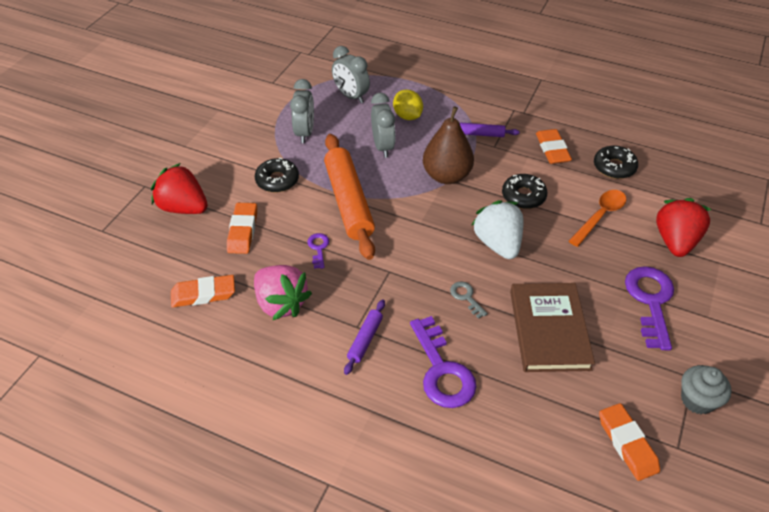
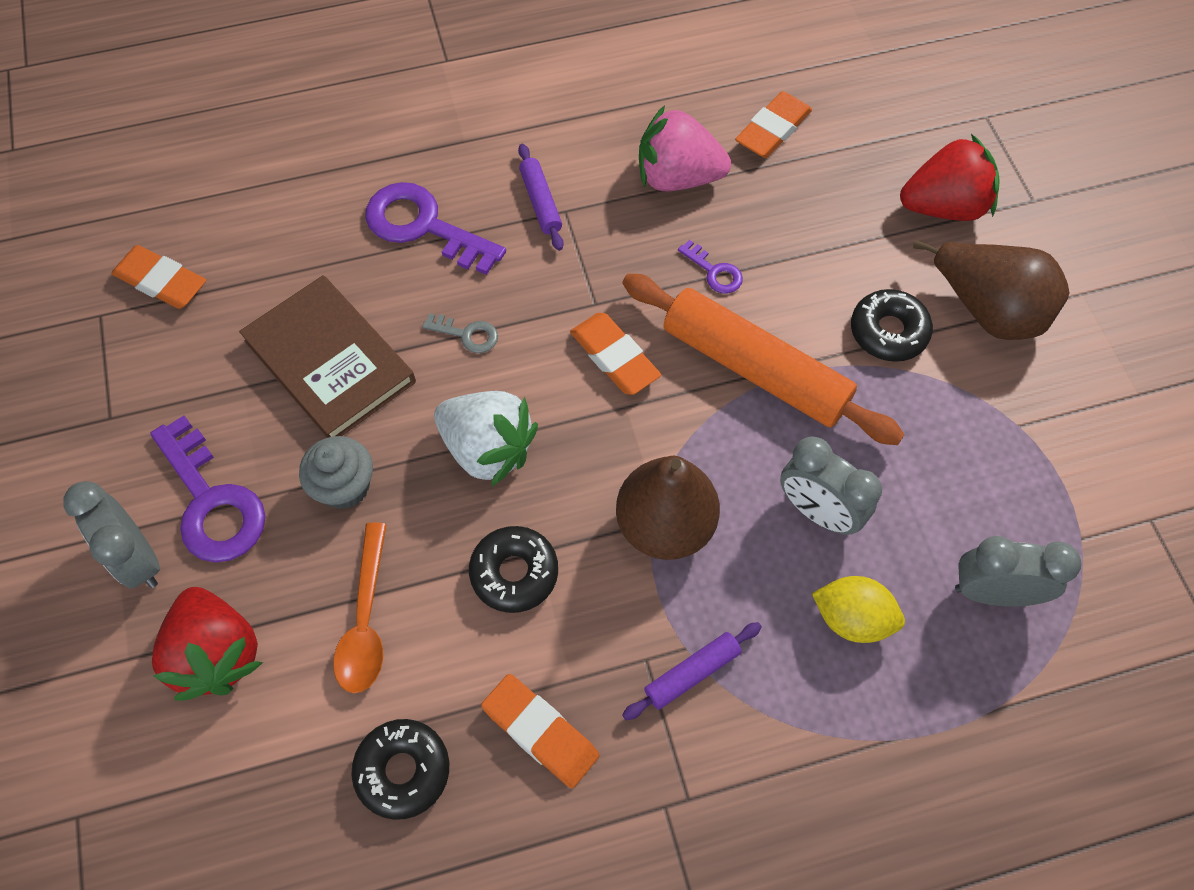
camera: 140 degrees right, 15 degrees up
orange eraser [227,203,257,254] -> orange eraser moved to [570,313,661,395]
grey clock [290,79,314,143] -> grey clock moved to [63,481,160,589]
grey cupcake [681,365,732,415] -> grey cupcake moved to [299,436,373,509]
none -> brown pear [913,240,1069,340]

